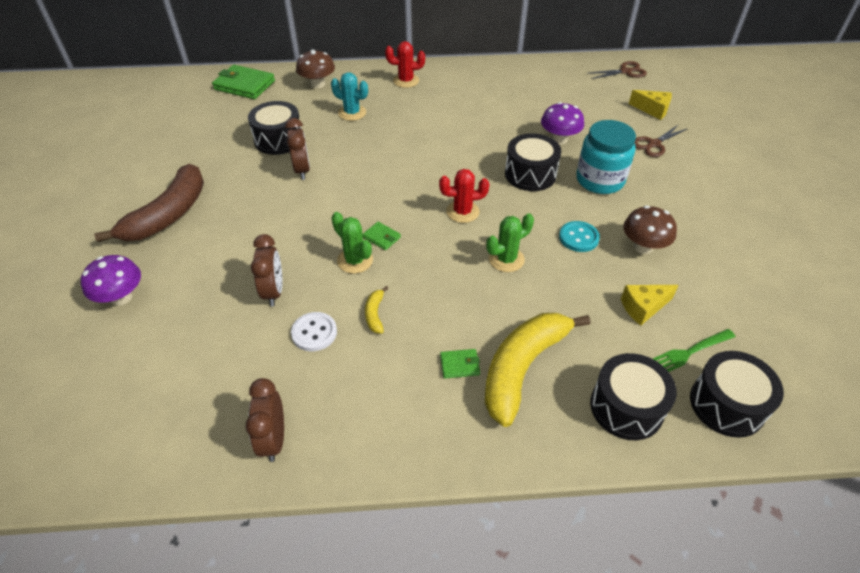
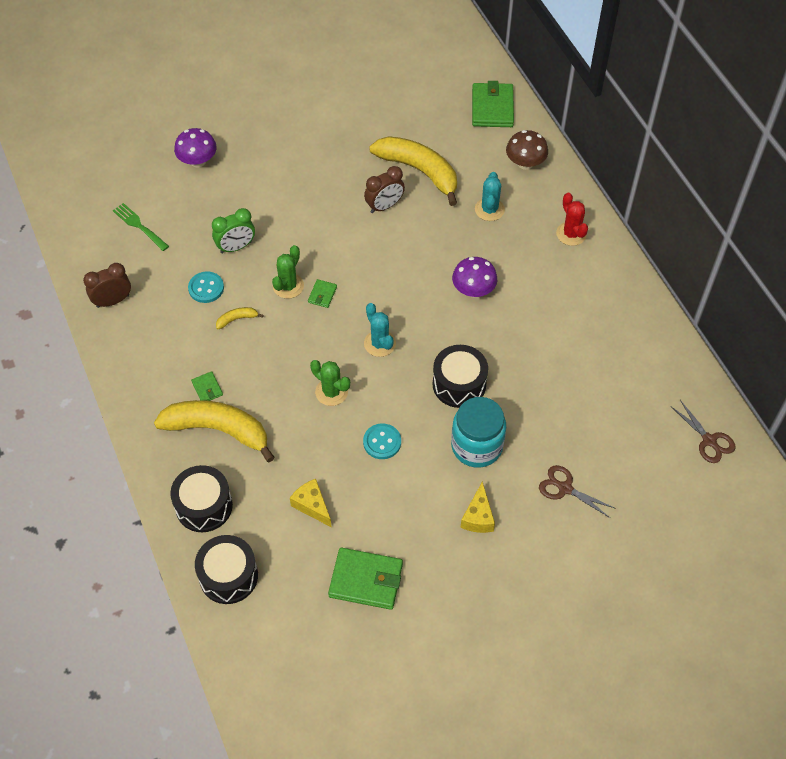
camera: 70 degrees right, 10 degrees up
brown banana [94,164,204,242] -> none
black drum [248,101,301,155] -> yellow banana [369,136,457,206]
brown clock [251,234,282,306] -> green clock [212,208,255,253]
white button [291,312,337,352] -> turquoise button [188,271,224,303]
red cactus [439,169,489,223] -> turquoise cactus [364,303,396,357]
purple mushroom [541,102,584,144] -> purple mushroom moved to [452,257,497,297]
brown mushroom [623,206,677,254] -> none
yellow cheese [629,90,672,120] -> yellow cheese moved to [460,482,495,533]
green fork [653,329,735,372] -> green fork moved to [113,203,169,251]
none -> green wallet [328,548,403,610]

